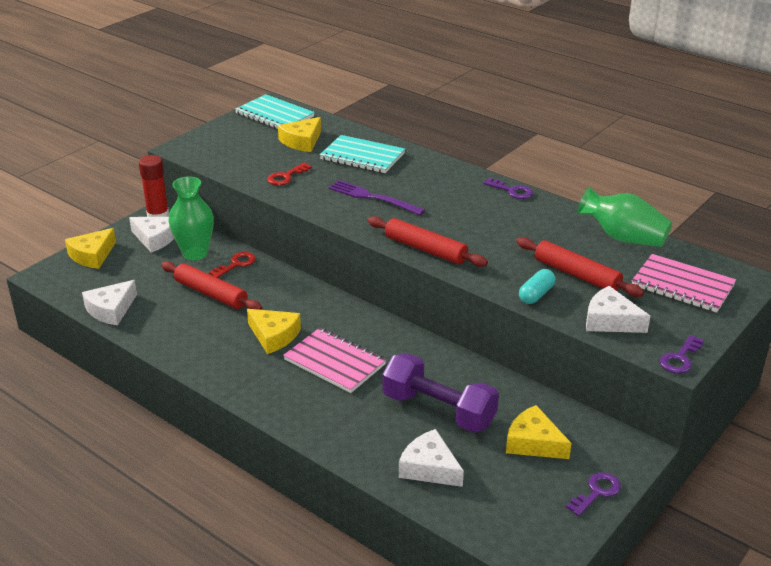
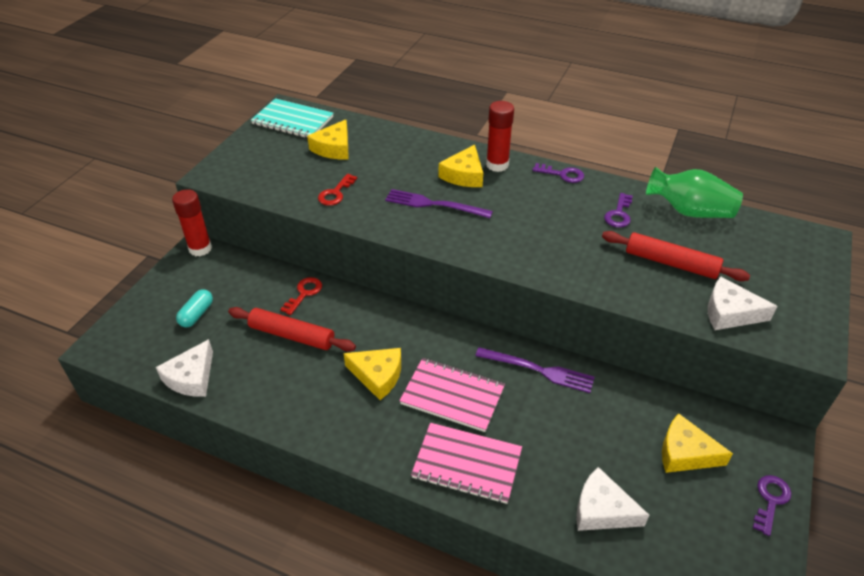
camera: 15 degrees left, 10 degrees up
yellow cheese [65,228,116,269] -> yellow cheese moved to [439,145,483,187]
white cheese [129,217,174,252] -> none
green vase [169,177,214,260] -> none
turquoise notebook [320,135,405,173] -> none
red rolling pin [368,216,488,267] -> none
purple dumbbell [382,353,499,433] -> none
turquoise capsule [519,269,556,304] -> turquoise capsule moved to [176,289,213,327]
pink notebook [632,254,736,313] -> pink notebook moved to [411,423,522,504]
purple key [660,335,704,374] -> purple key moved to [604,193,633,228]
none -> purple fork [475,347,595,393]
none -> red glue stick [486,101,514,172]

